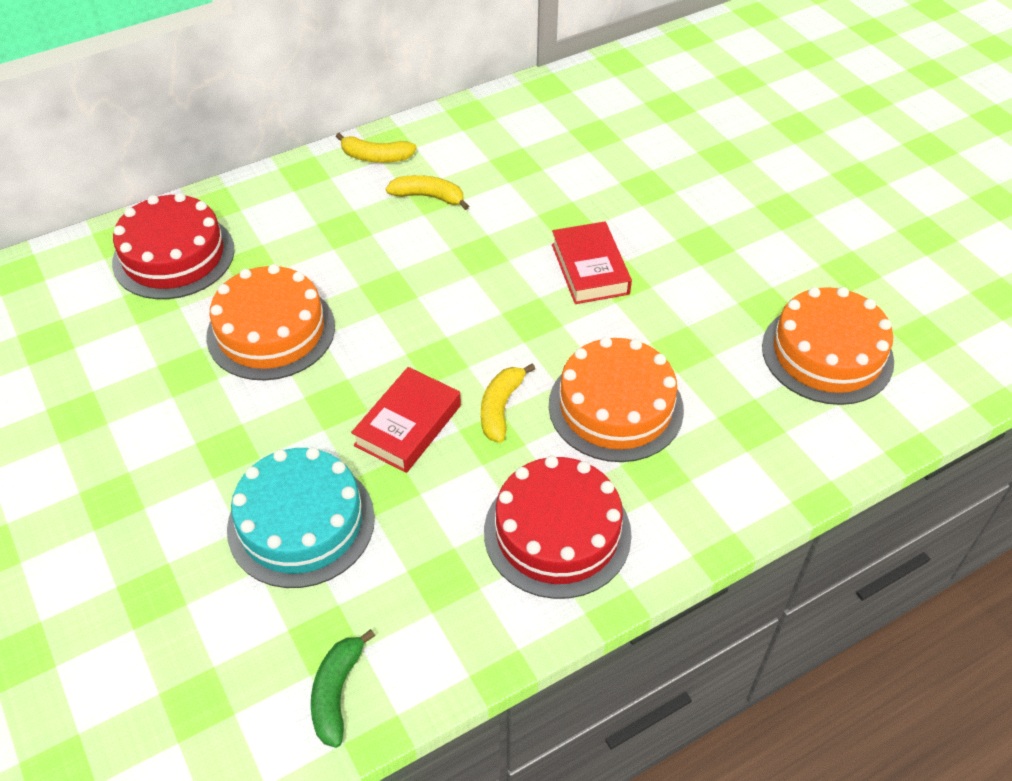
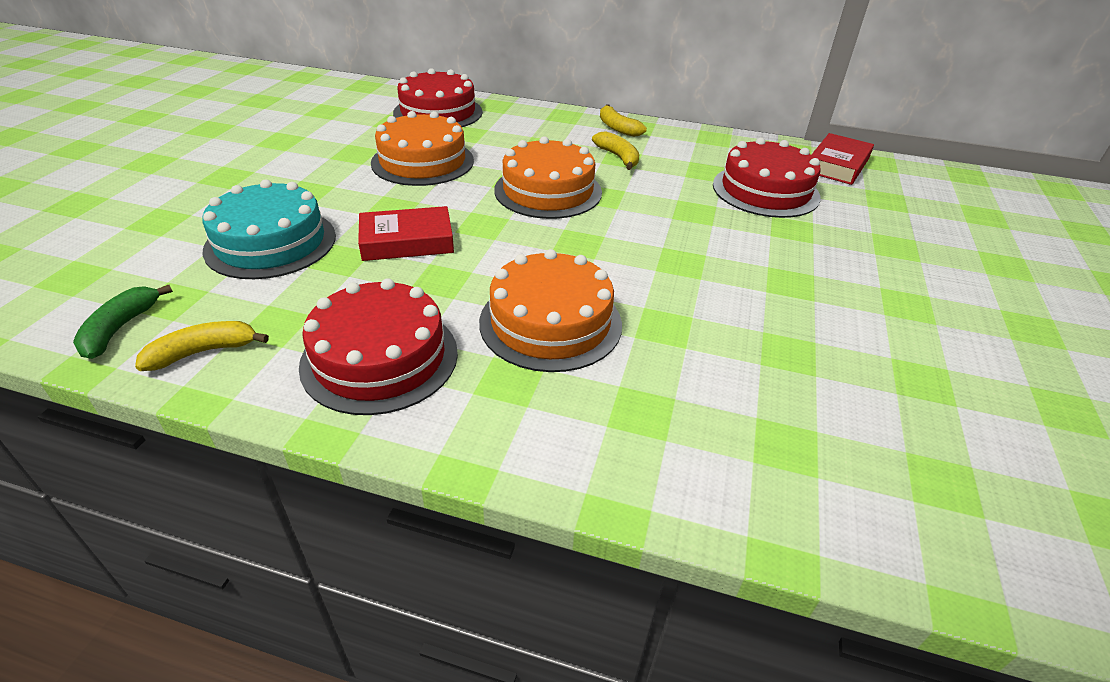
camera: 45 degrees right, 10 degrees down
green banana [311,629,375,748] -> green banana turned 45 degrees counterclockwise [73,285,173,359]
yellow banana [481,364,535,443] -> yellow banana moved to [135,321,269,371]
red book [552,221,632,304] -> red book moved to [811,133,874,185]
orange cake [762,287,894,405] -> orange cake moved to [494,136,602,219]
none -> red cake [713,137,821,218]

